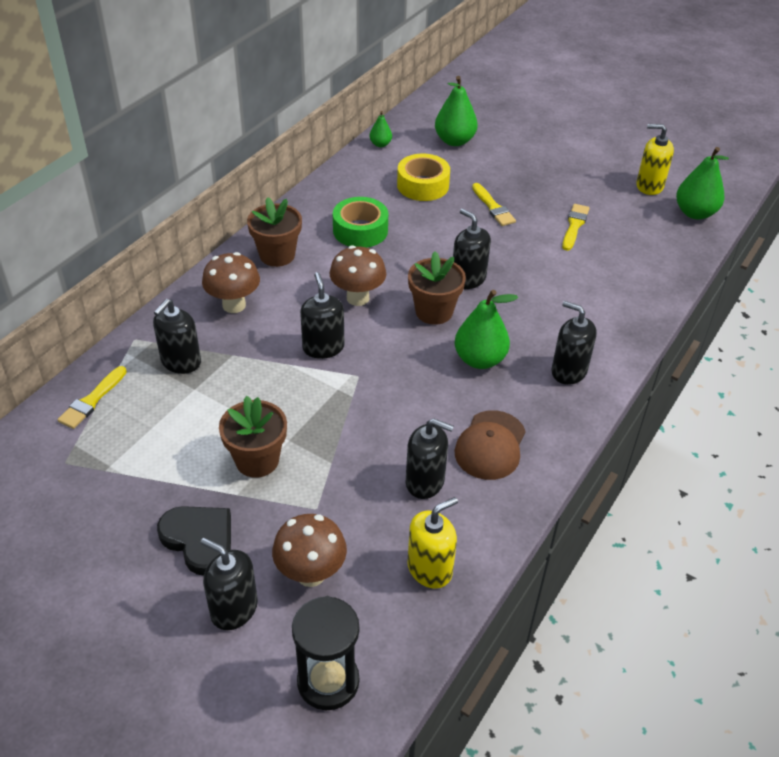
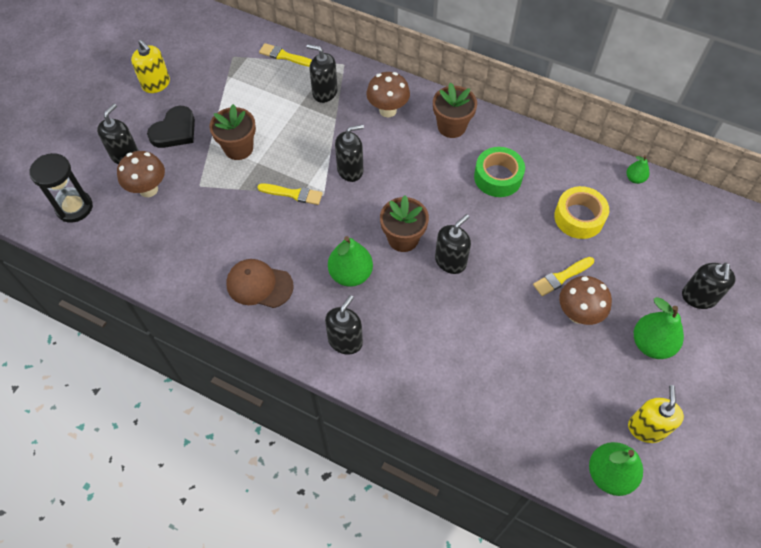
camera: 85 degrees right, 15 degrees up
brown mushroom [329,245,386,306] -> brown mushroom moved to [559,276,612,325]
black soap dispenser [406,418,454,499] -> black soap dispenser moved to [682,263,736,309]
yellow soap dispenser [407,497,458,589] -> yellow soap dispenser moved to [131,40,170,93]
green pear [435,76,478,146] -> green pear moved to [634,297,684,359]
yellow brush [562,204,590,251] -> yellow brush moved to [257,183,323,205]

